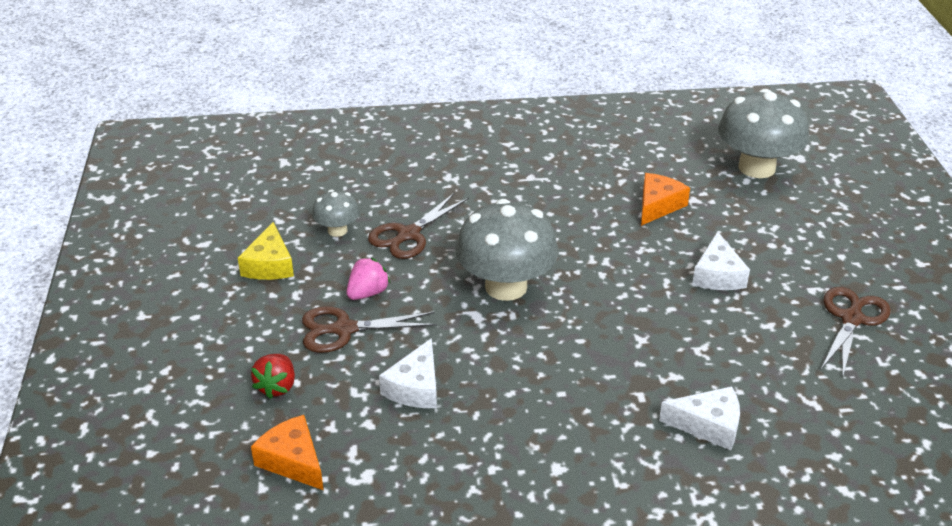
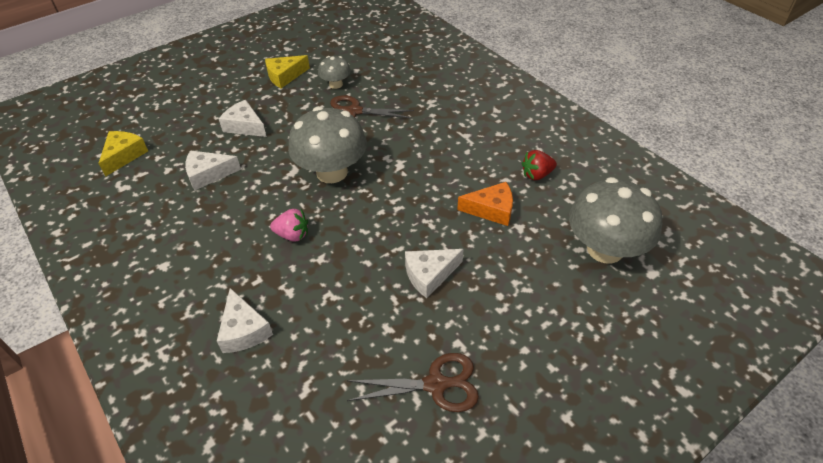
camera: 60 degrees right, 10 degrees up
red strawberry [251,354,295,399] -> red strawberry moved to [522,150,557,180]
orange cheese [251,415,323,490] -> yellow cheese [98,131,148,176]
brown scissors [302,306,437,353] -> white cheese [219,100,267,137]
pink strawberry [346,257,391,300] -> pink strawberry moved to [270,209,308,242]

